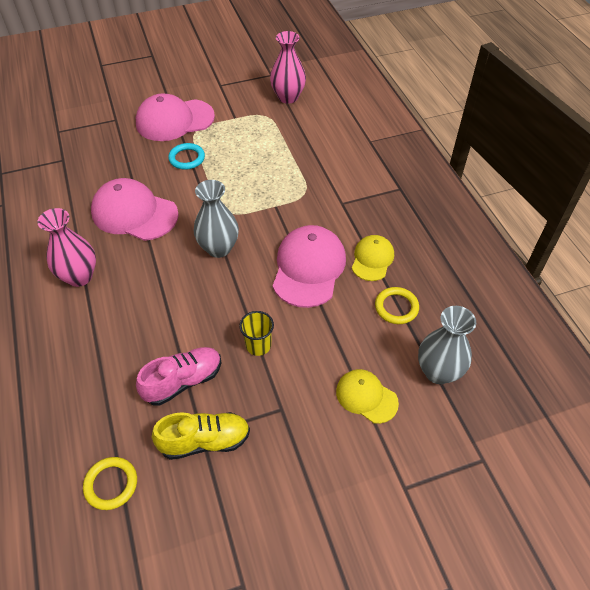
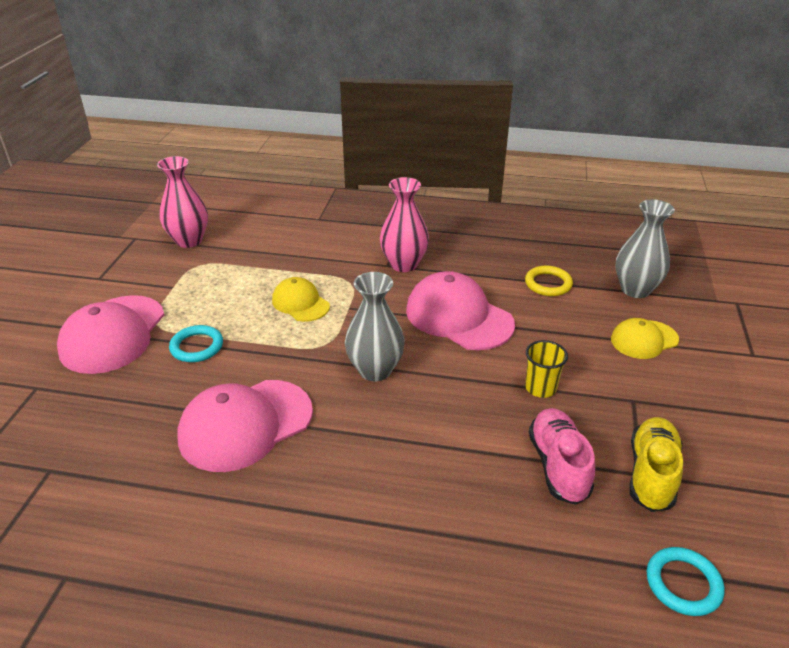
camera: 60 degrees left, 15 degrees down
pink vase [37,208,96,287] -> pink vase moved to [380,177,429,272]
yellow ring [83,457,137,510] -> turquoise ring [647,547,725,616]
yellow cap [352,235,394,281] -> yellow cap moved to [272,277,330,322]

